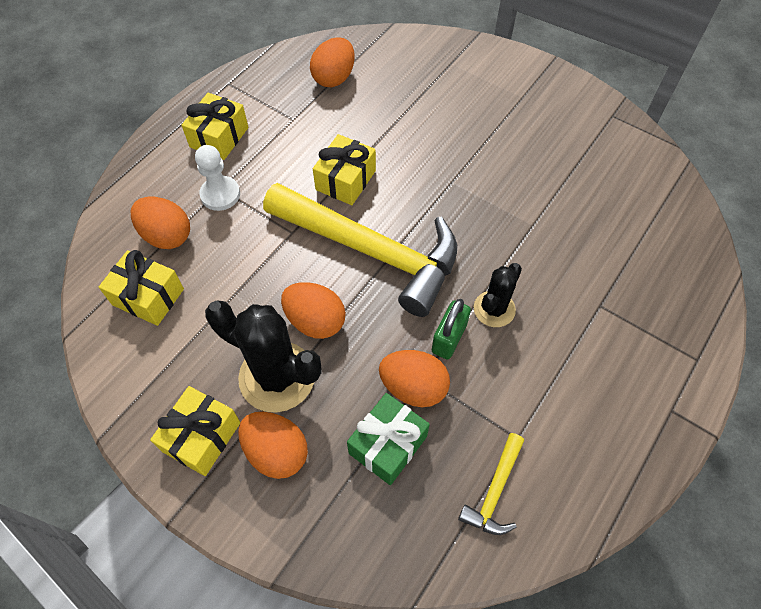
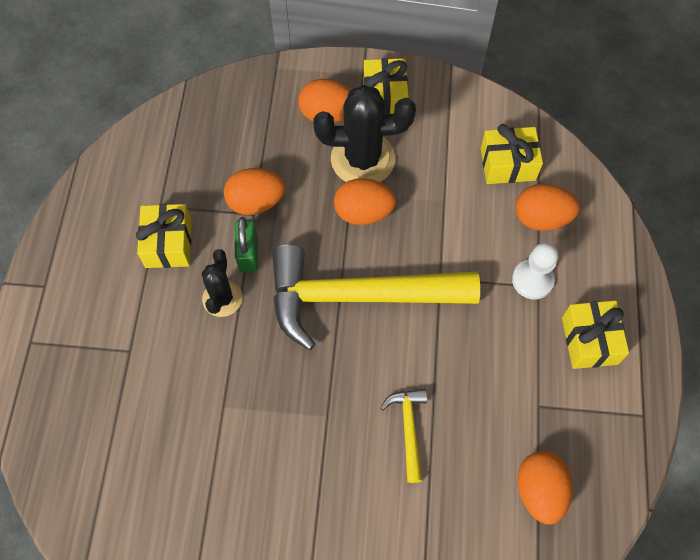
camera: 150 degrees right, 5 degrees up
yellow gift [313,134,376,205] -> yellow gift moved to [136,204,192,268]
green gift [347,393,430,485] -> none
yellow hammer [458,433,524,535] -> yellow hammer moved to [380,389,427,483]

